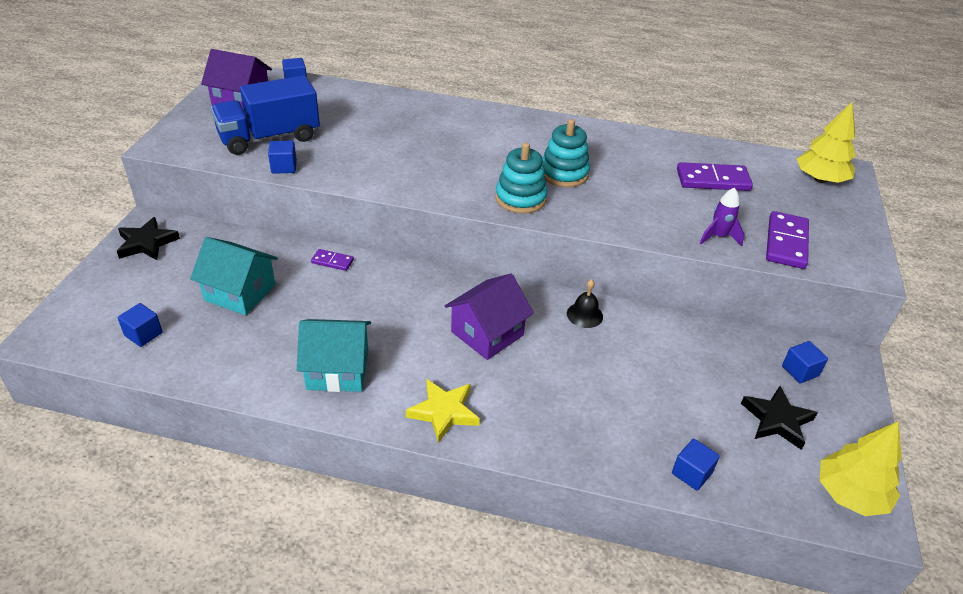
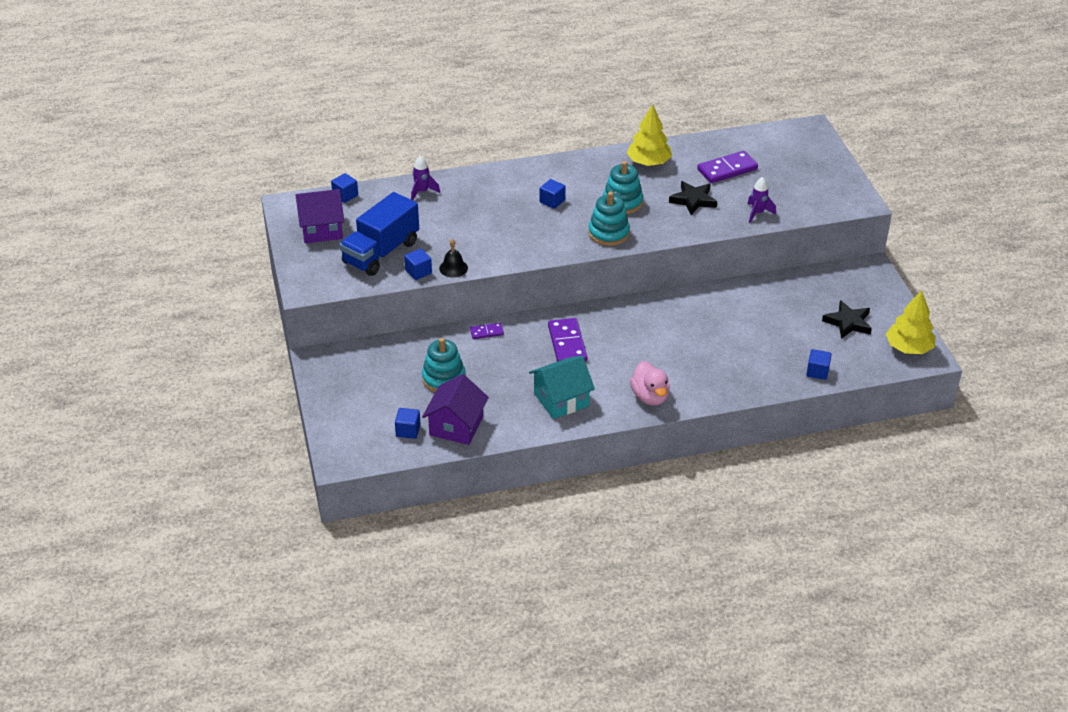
camera: 25 degrees left, 0 degrees up
black star [117,217,180,260] -> black star moved to [669,181,717,215]
turquoise house [190,237,278,315] -> turquoise stacking toy [422,338,465,392]
yellow star [406,379,480,443] -> pink duck [630,361,670,406]
purple house [445,274,534,360] -> purple house moved to [422,374,489,445]
black bell [567,279,603,328] -> black bell moved to [439,239,468,278]
purple domino [766,211,809,269] -> purple domino moved to [548,318,587,362]
blue cube [782,341,828,383] -> blue cube moved to [540,179,565,209]
yellow tree [797,102,856,183] -> yellow tree moved to [627,104,672,166]
none -> purple rocket [411,156,440,200]

